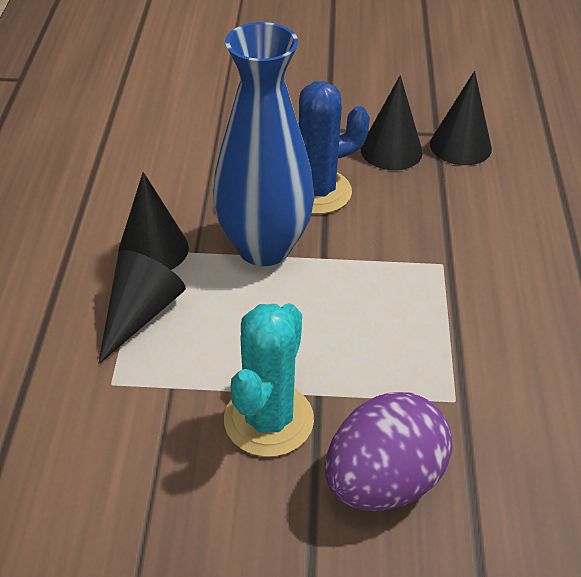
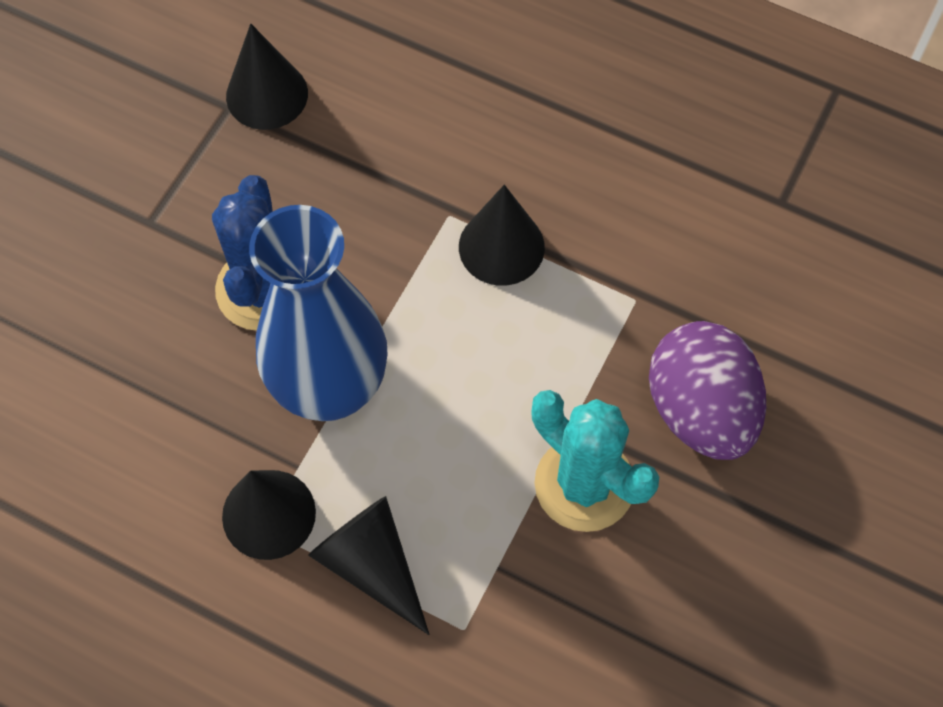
camera: 65 degrees left, 20 degrees up
black cone [361,75,423,170] -> black cone moved to [459,185,545,286]

